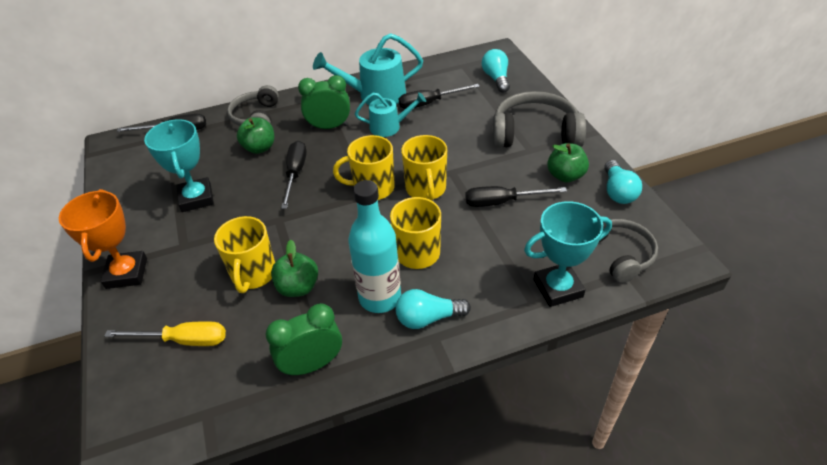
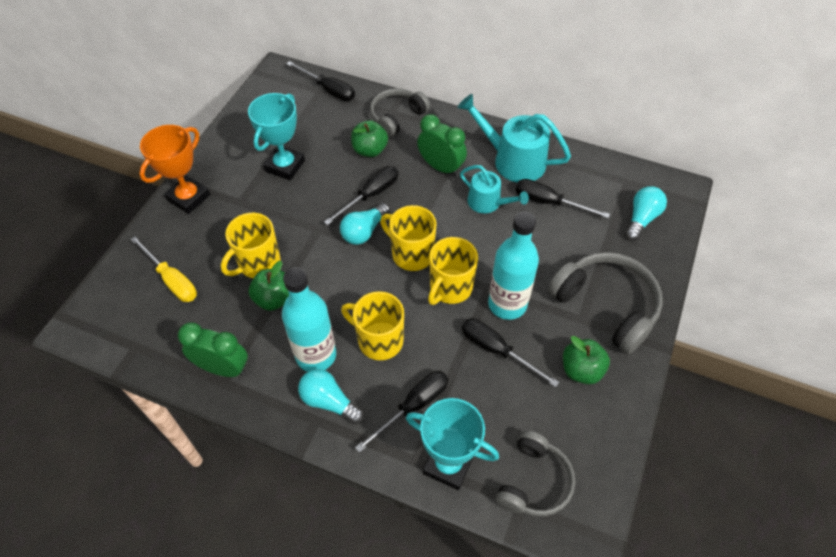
camera: 40 degrees right, 10 degrees up
turquoise light bulb [604,160,642,204] -> turquoise light bulb moved to [340,203,390,245]
none -> black screwdriver [355,371,448,453]
none -> turquoise bottle [488,211,539,320]

